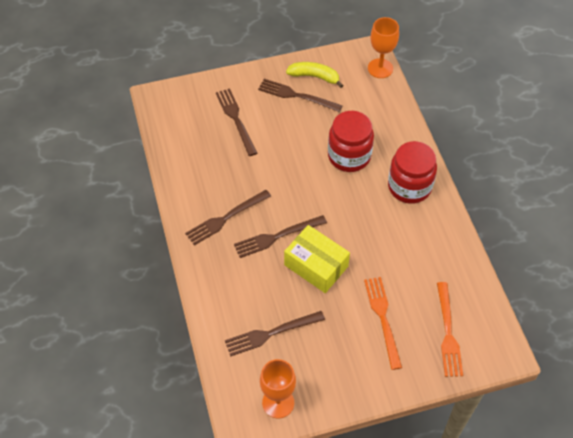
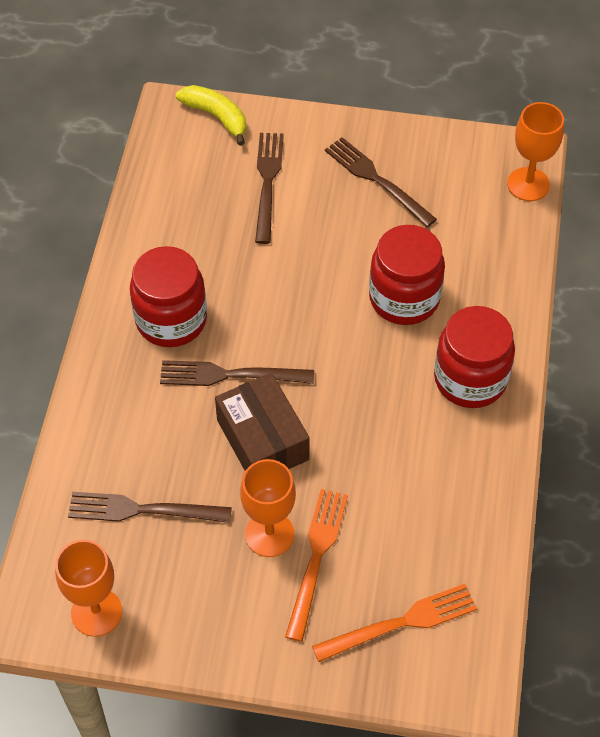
camera: 25 degrees right, 0 degrees up
brown fork [185,190,271,245] -> red jar [130,246,207,347]
yellow box [284,225,350,293] -> brown box [215,373,310,471]
yellow banana [286,62,343,88] -> yellow banana moved to [176,85,246,146]
orange fork [437,282,463,377] -> orange fork turned 135 degrees counterclockwise [312,584,477,662]
none -> orange goblet [240,459,296,557]

